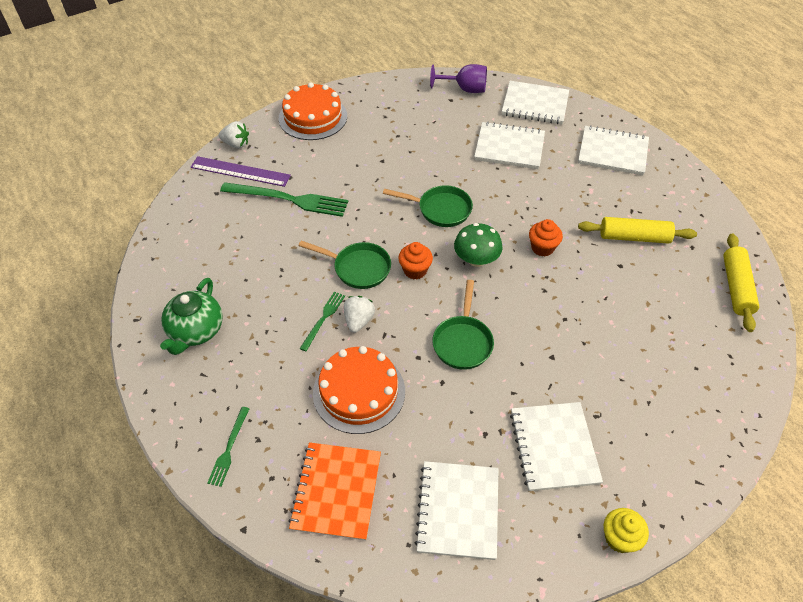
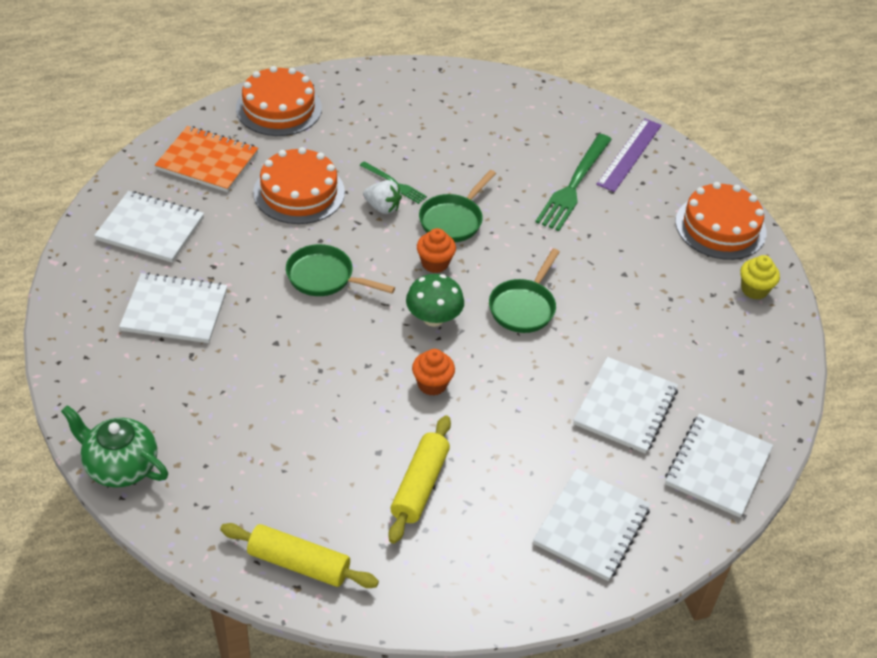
camera: 100 degrees right, 5 degrees down
green teapot [160,278,223,355] -> green teapot moved to [61,405,168,487]
green fork [207,407,249,487] -> orange cake [236,66,322,136]
white strawberry [219,121,249,148] -> none
purple goblet [430,64,487,93] -> none
yellow cupcake [604,508,649,553] -> yellow cupcake moved to [740,255,780,300]

